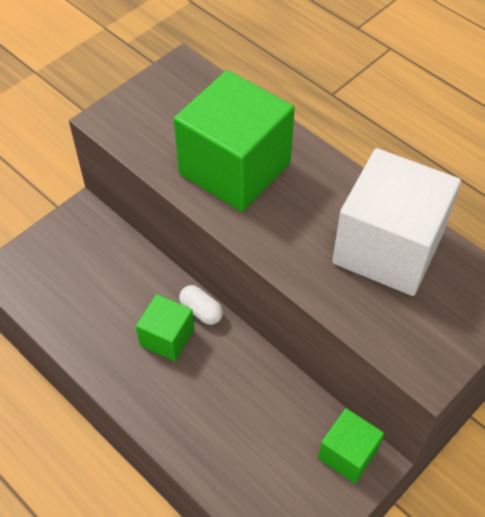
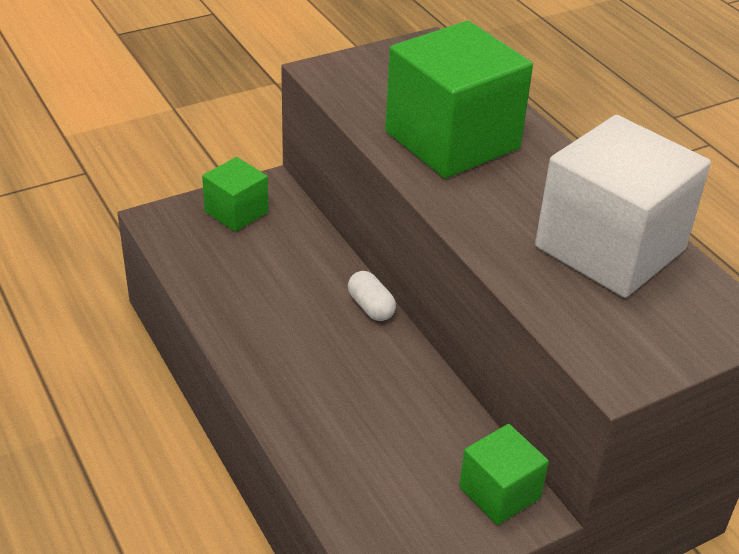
camera: 15 degrees right, 15 degrees down
green cube [136,294,194,361] -> green cube moved to [202,157,269,232]

